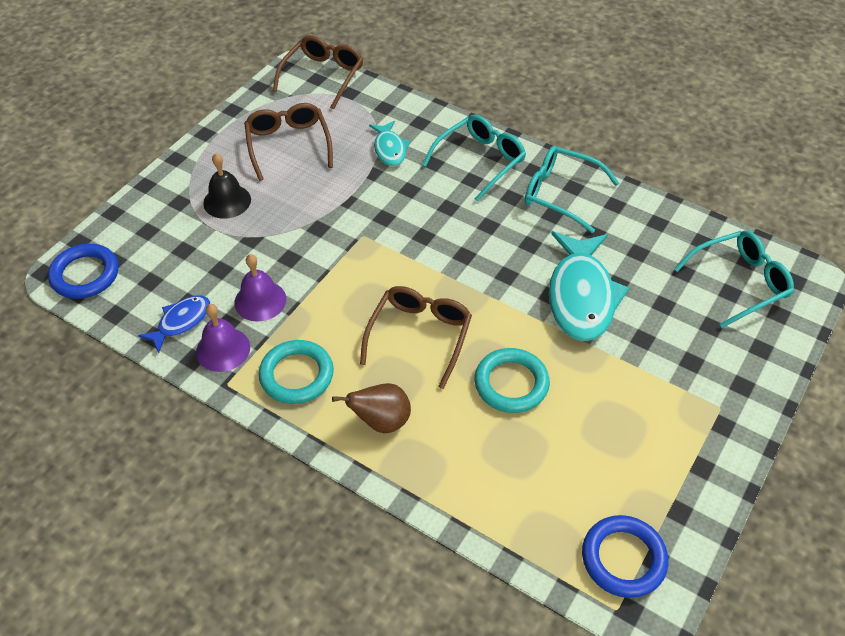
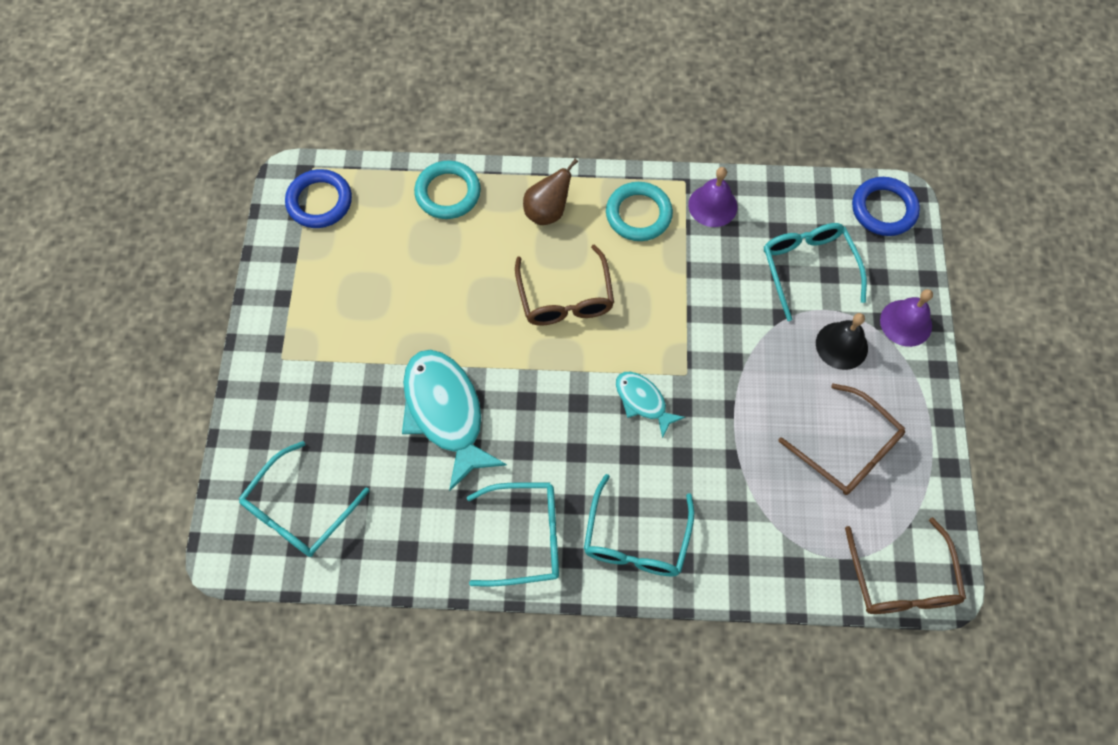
camera: 150 degrees right, 15 degrees up
blue fish [138,295,210,353] -> none
purple bell [234,254,286,322] -> purple bell moved to [880,289,933,347]
turquoise fish [369,121,410,166] -> turquoise fish moved to [616,372,685,439]
turquoise ring [474,348,550,413] -> turquoise ring moved to [414,160,481,219]
none -> turquoise glasses [764,223,867,321]

